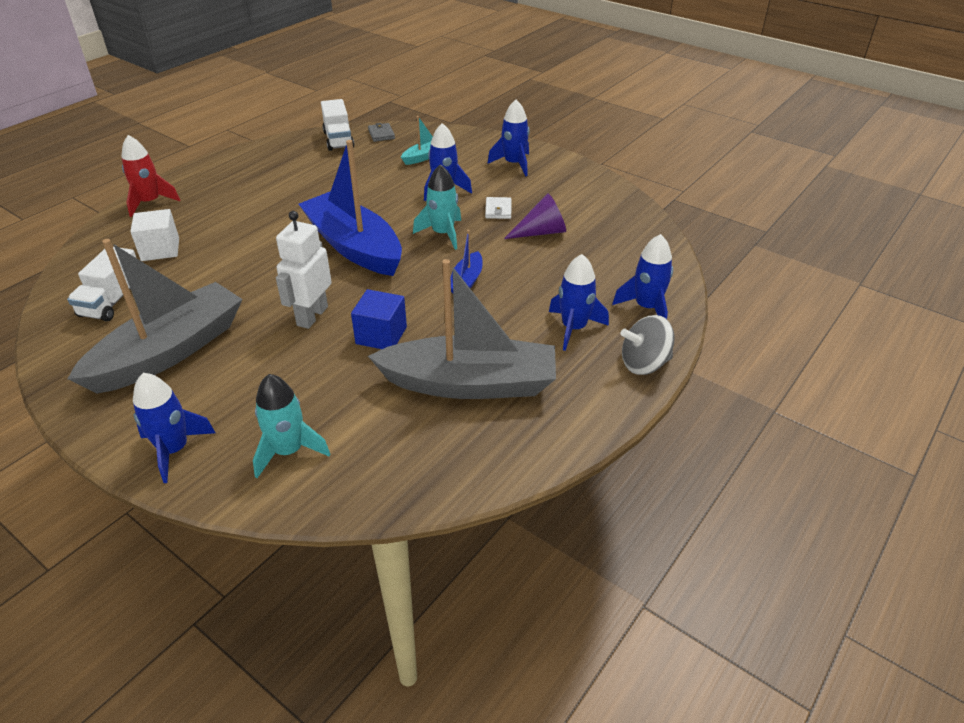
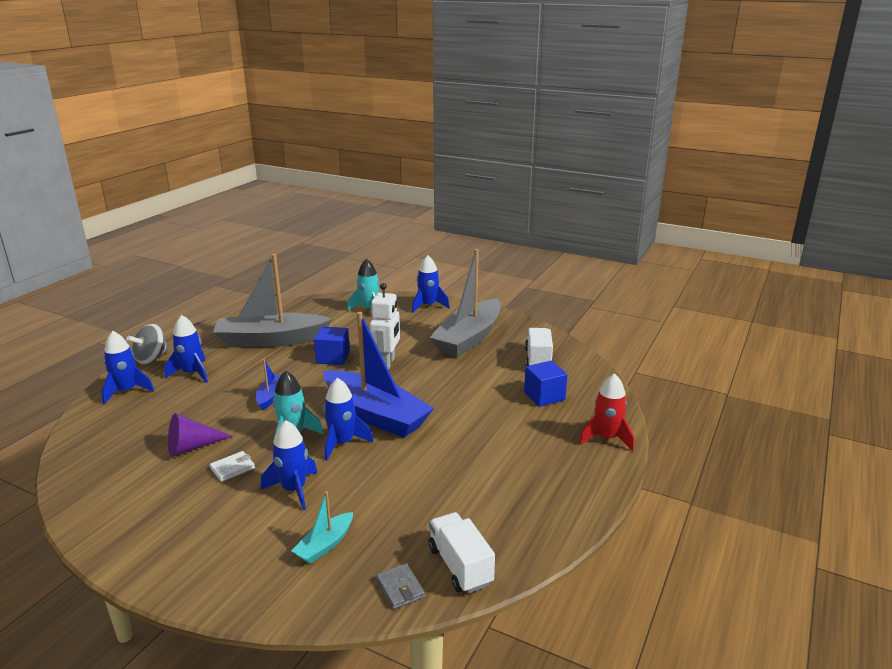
camera: 170 degrees right, 15 degrees down
white cube [130,209,179,261] -> blue cube [524,361,568,407]
white wallet [485,197,512,219] -> white wallet turned 60 degrees clockwise [210,451,255,482]
blue rocket [487,100,530,176] -> blue rocket moved to [323,378,373,460]
grey spinning top [620,315,674,375] -> grey spinning top turned 150 degrees clockwise [126,324,169,364]

